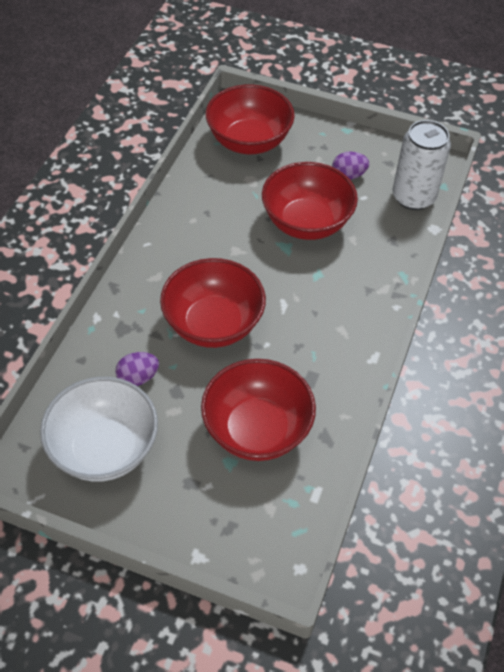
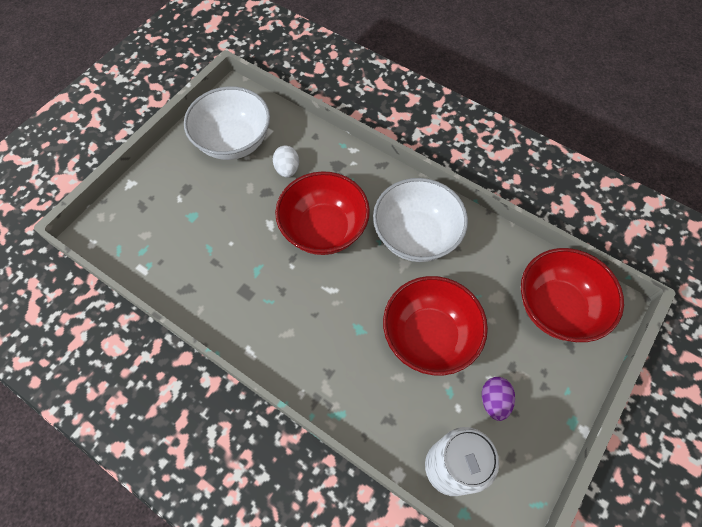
camera: 105 degrees right, 10 degrees up
purple egg [115,352,159,386] -> white egg [273,146,299,178]
red bowl [201,359,316,461] -> none
none -> white bowl [373,178,468,262]

